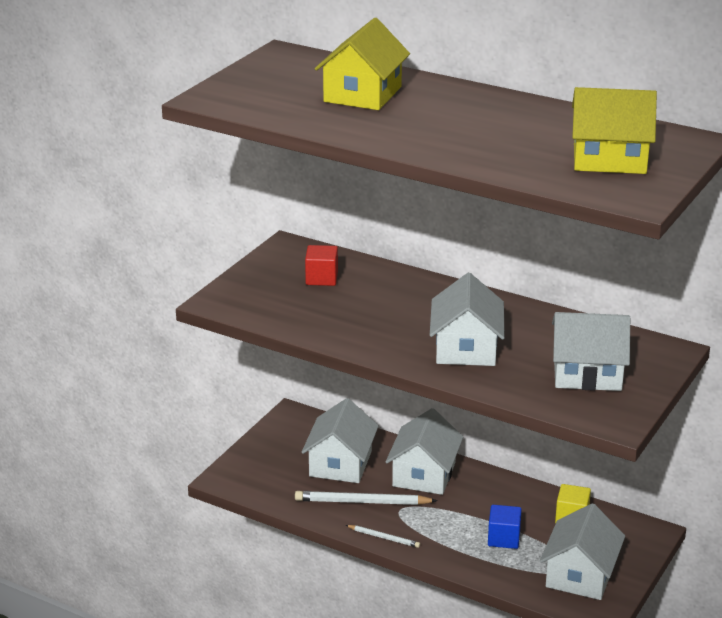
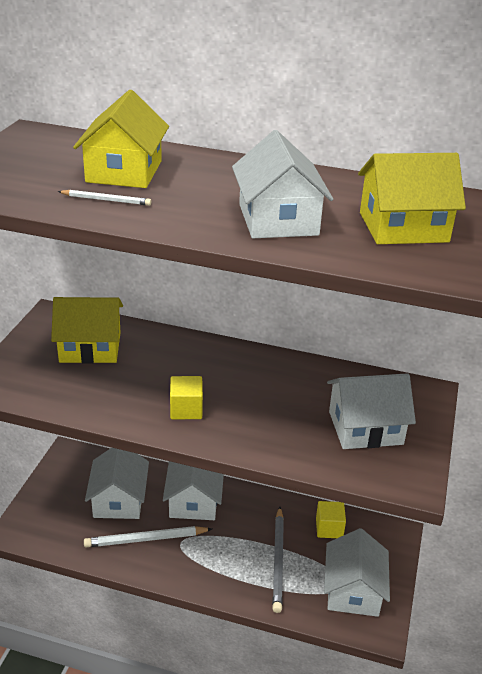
camera: 15 degrees left, 5 degrees up
red cube [305,245,338,286] -> yellow house [51,297,123,364]
white pencil [346,525,420,548] -> white pencil moved to [58,190,151,206]
white house [430,273,505,366] -> white house moved to [232,130,333,238]
blue cube [488,505,522,549] -> grey pencil [272,507,284,613]
none -> yellow cube [170,376,203,419]

